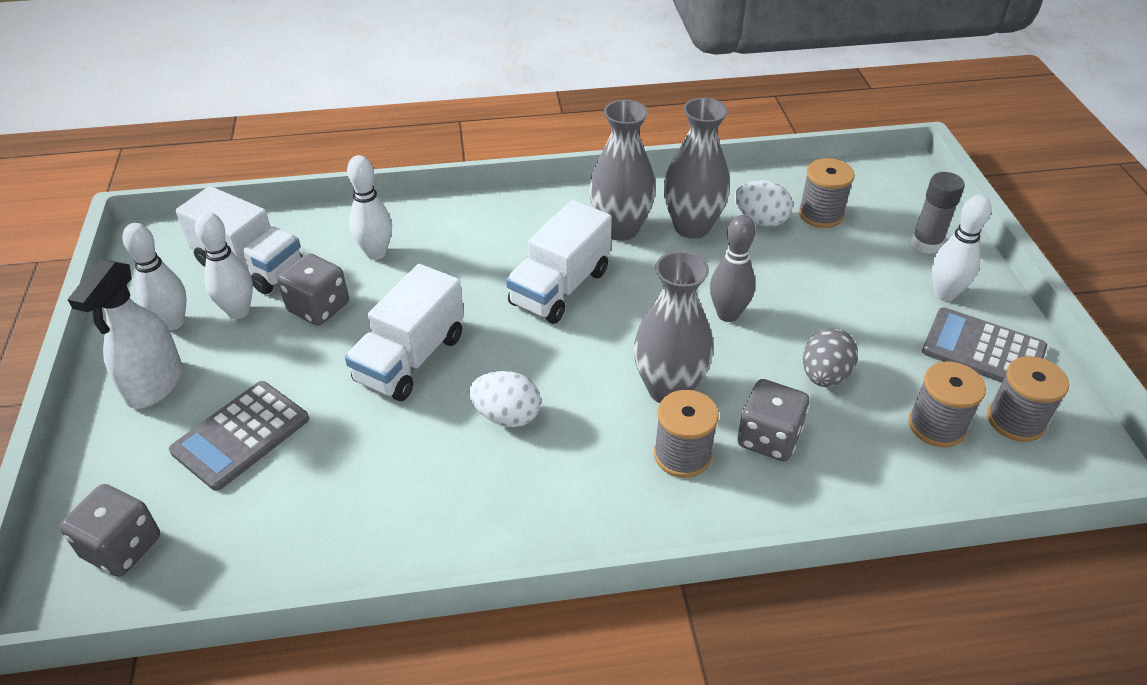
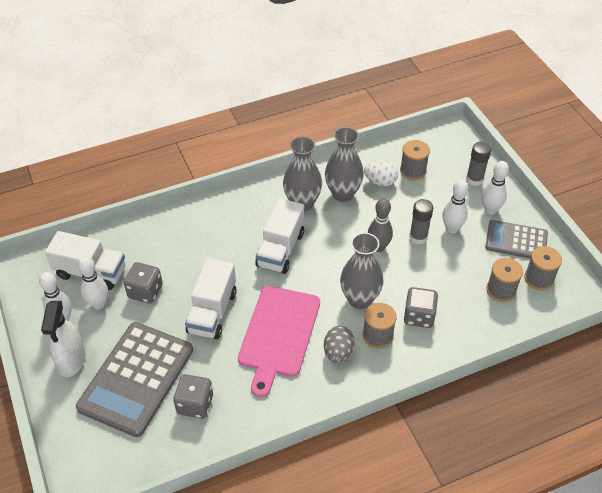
camera: 15 degrees left, 5 degrees up
grey dice [59,484,160,577] -> grey dice moved to [173,374,213,419]
grey calculator [169,381,309,491] -> grey calculator [76,322,193,437], size x1.68
white bowling pin [347,155,392,260] -> white bowling pin moved to [443,180,468,233]
white egg [469,371,541,427] -> pink cutting board [238,286,320,397]
grey egg [803,328,858,387] -> grey egg moved to [324,326,355,363]
none -> grey glue stick [409,199,433,244]

